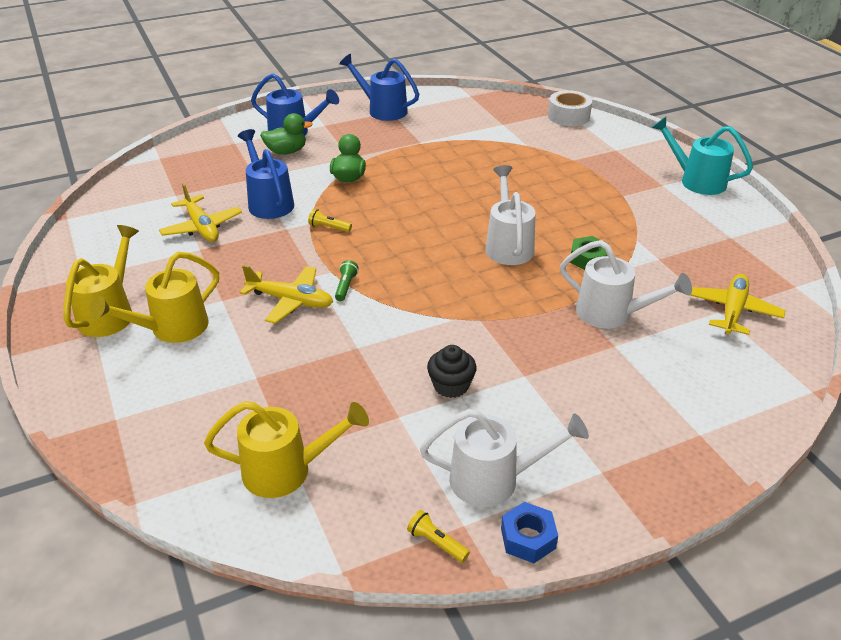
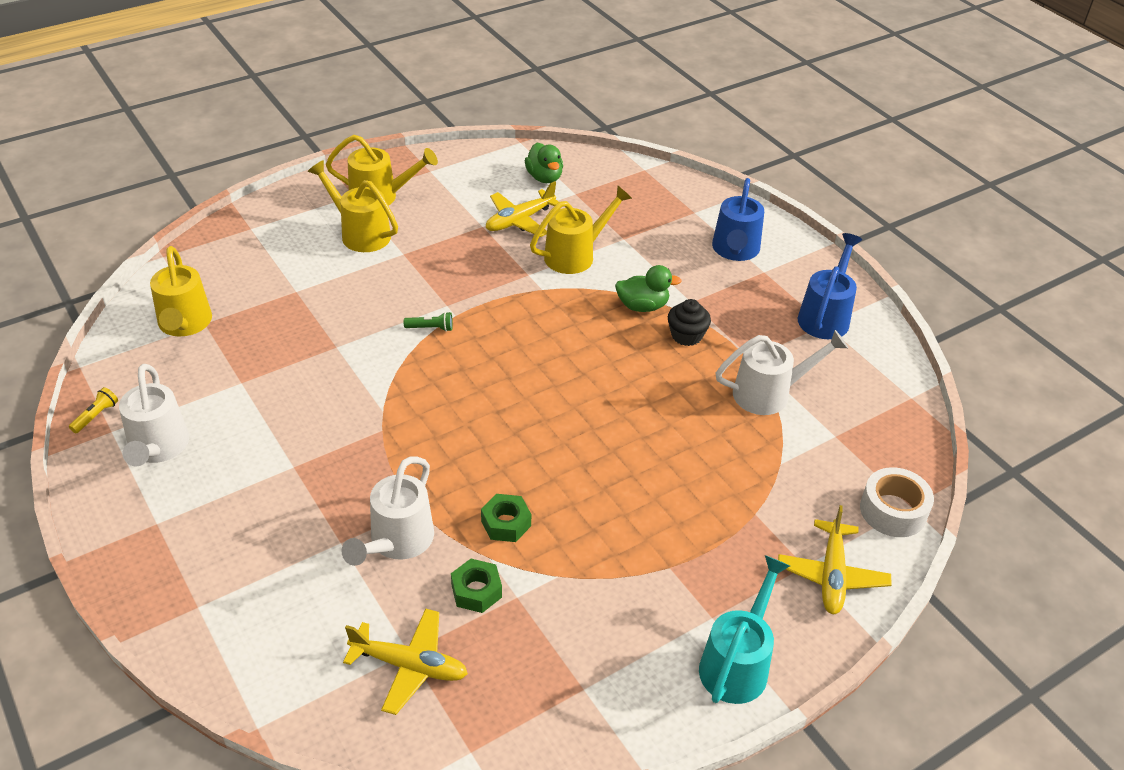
camera: 80 degrees right, 5 degrees up
blue watering can [238,129,294,219] -> yellow watering can [530,186,632,274]
yellow plane [240,265,333,324] -> yellow plane moved to [778,505,891,614]
green duck [260,113,313,155] -> green duck moved to [525,143,563,183]
yellow flashlight [308,209,352,232] -> none
black cupcake [427,345,477,398] -> black cupcake moved to [668,299,711,346]
white watering can [485,165,536,265] -> white watering can moved to [716,330,848,415]
blue nut [501,502,558,563] -> none
none -> green nut [451,559,502,613]

